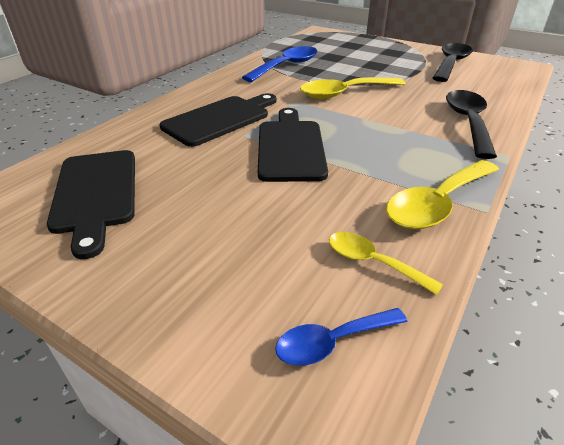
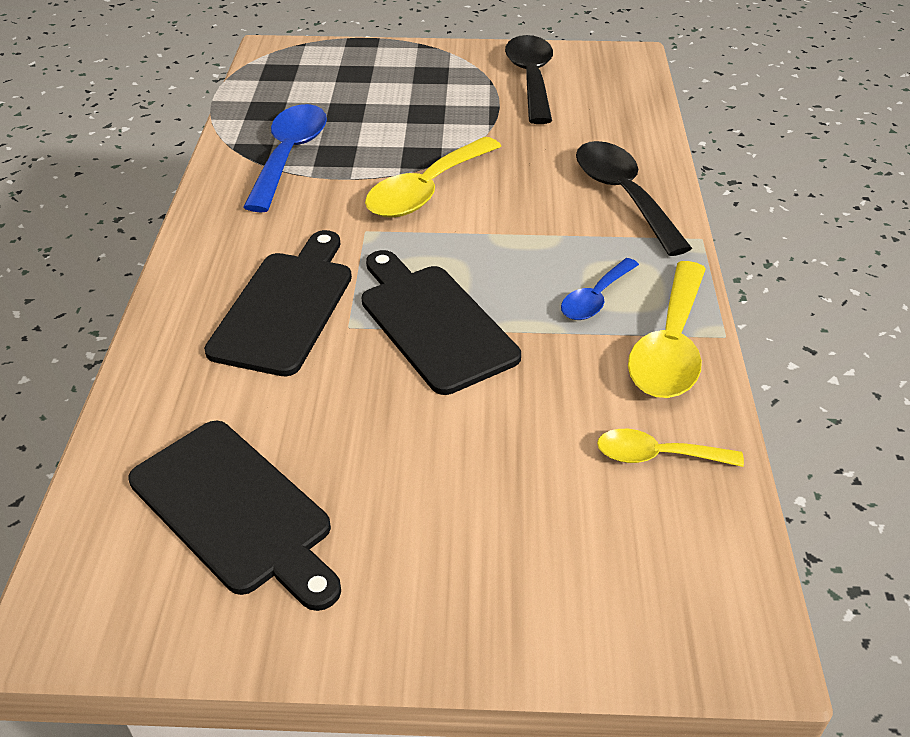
camera: 30 degrees left, 5 degrees up
blue spoon [275,308,407,366] -> blue spoon moved to [561,258,639,320]

